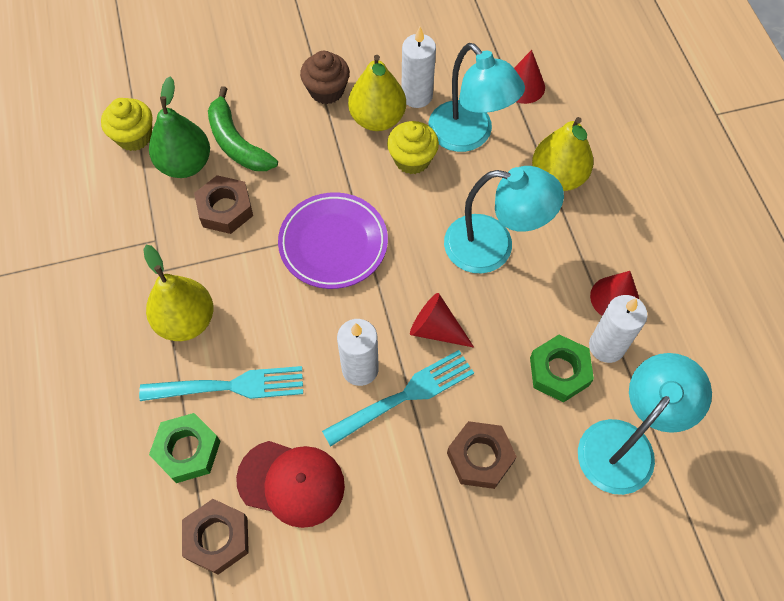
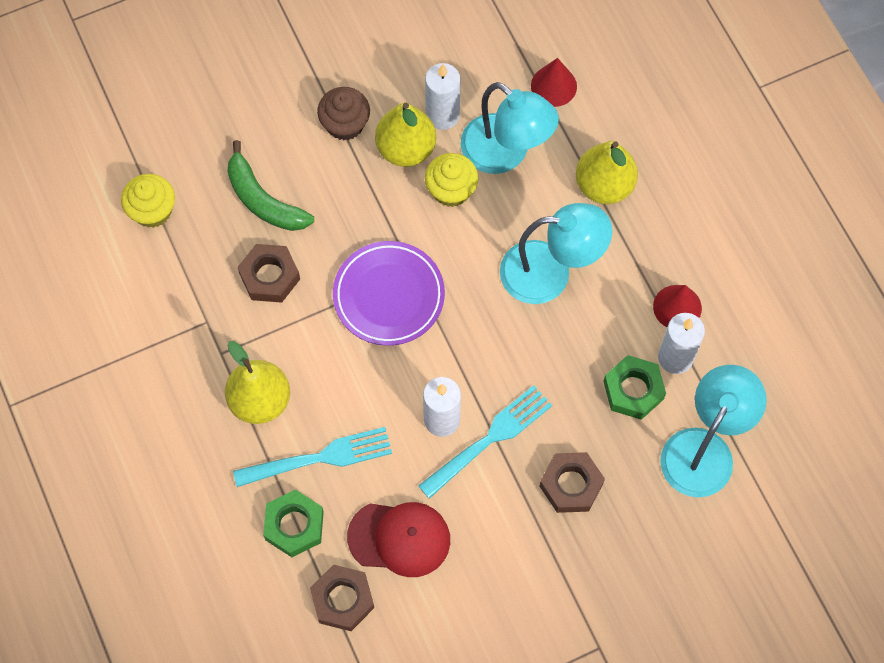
camera: 10 degrees left, 5 degrees up
green pear [149,77,210,178] -> none
red cone [410,293,474,347] -> none

